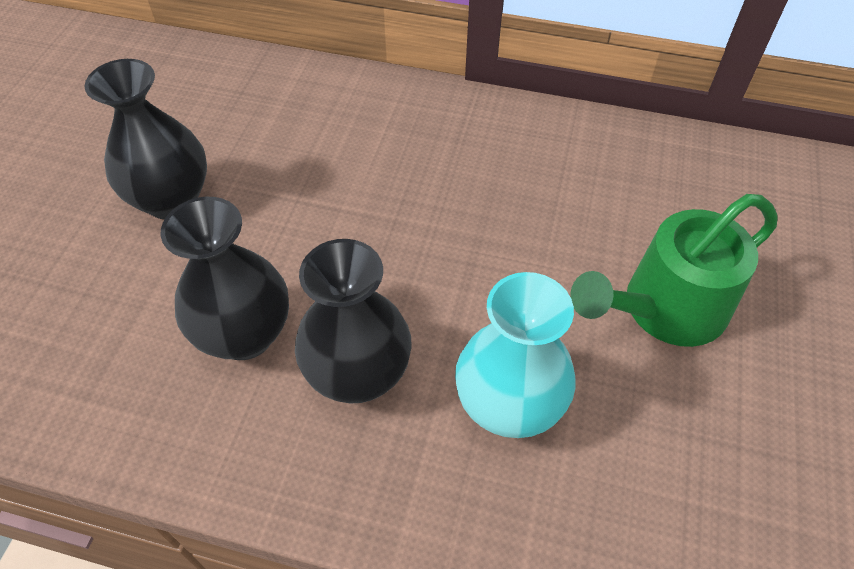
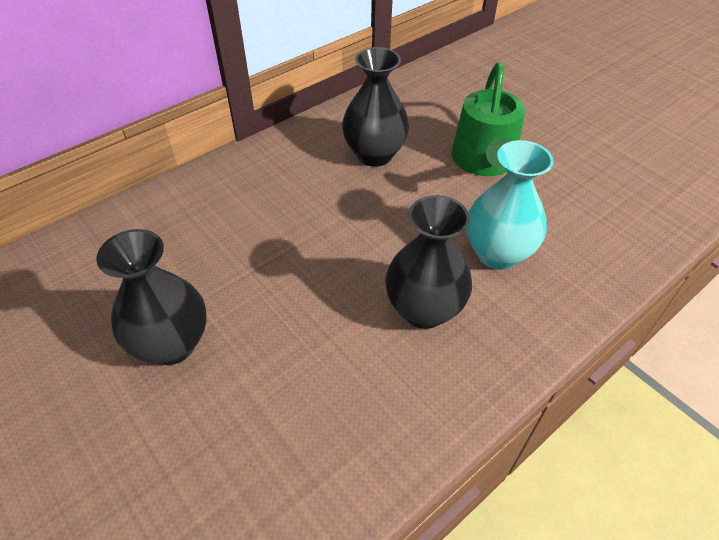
camera: 55 degrees left, 5 degrees down
black vase [161,197,289,360] -> black vase moved to [342,47,409,167]

